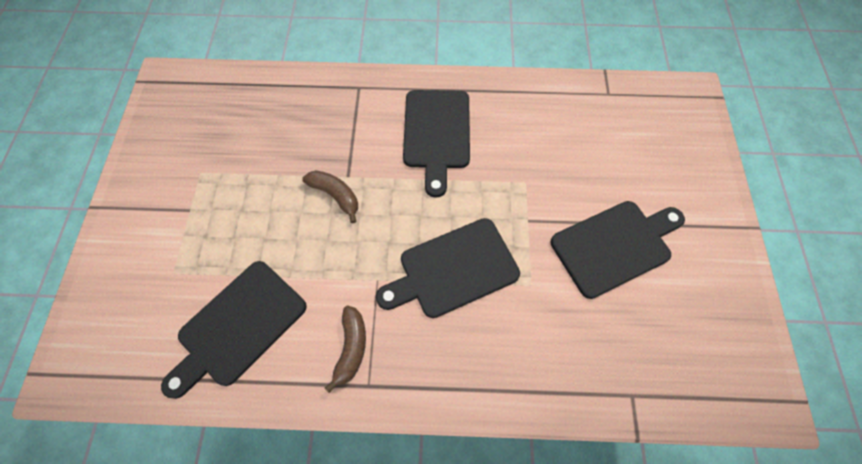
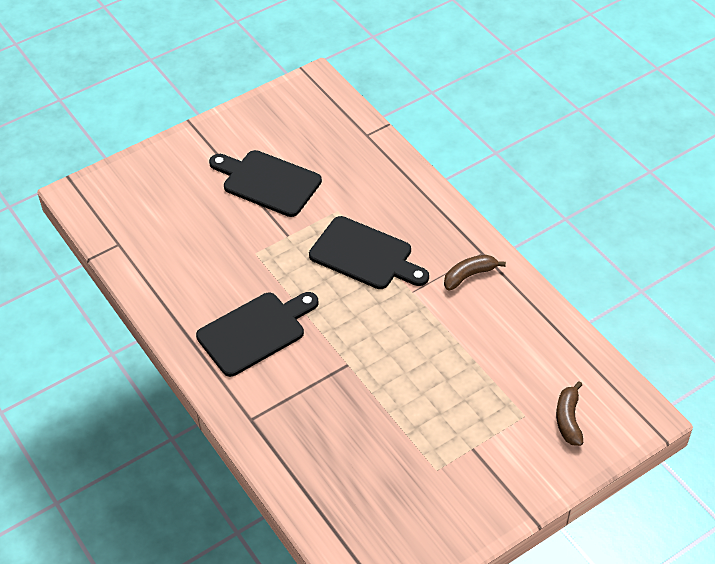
camera: 125 degrees left, 15 degrees down
black cutting board [161,261,307,399] -> none
brown banana [302,170,358,223] -> brown banana moved to [556,381,583,446]

